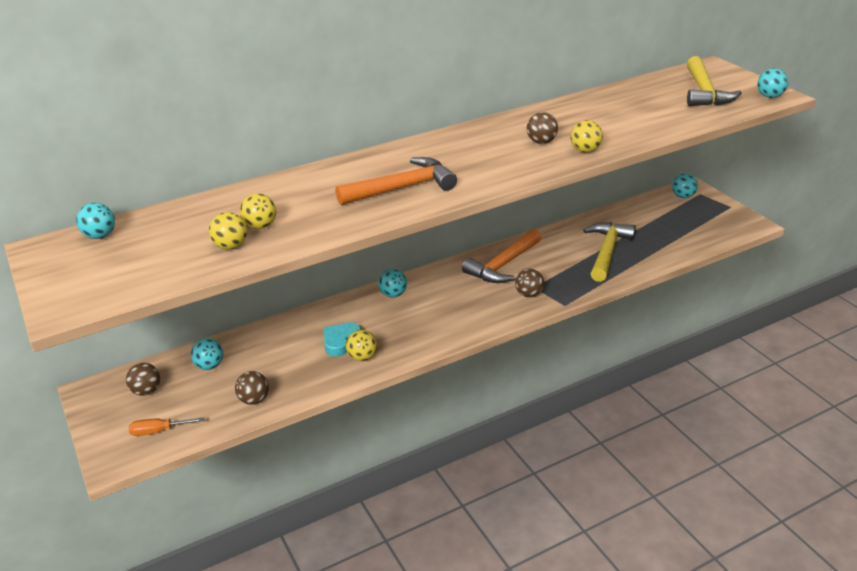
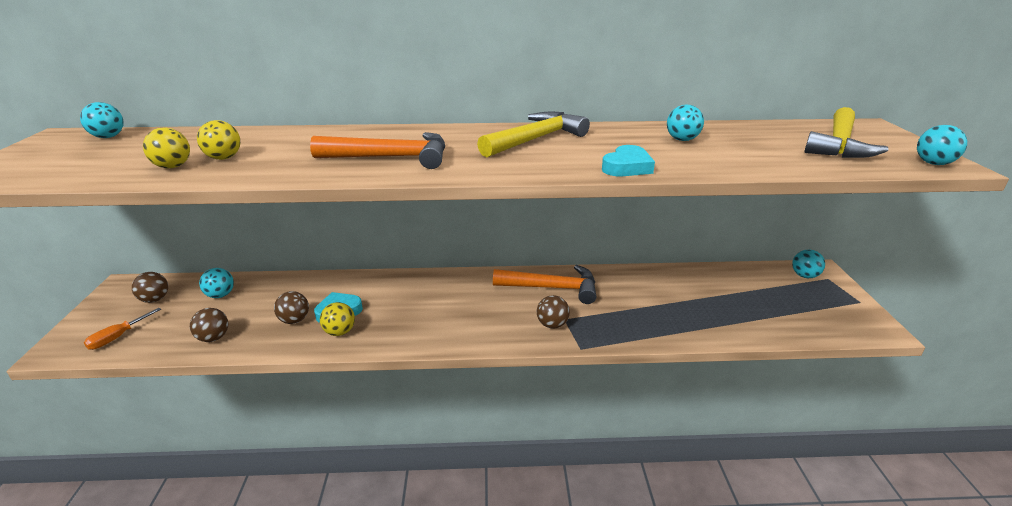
camera: 25 degrees right, 5 degrees down
orange screwdriver [129,417,204,436] -> orange screwdriver turned 75 degrees counterclockwise [84,308,161,350]
turquoise ball [378,269,407,298] -> turquoise ball moved to [667,105,704,141]
orange hammer [462,229,541,283] -> orange hammer turned 150 degrees counterclockwise [493,265,596,304]
brown ball [527,112,558,144] -> brown ball moved to [274,291,309,324]
yellow ball [571,120,603,153] -> turquoise heart [602,145,655,176]
yellow hammer [583,222,636,282] -> yellow hammer moved to [477,112,590,157]

